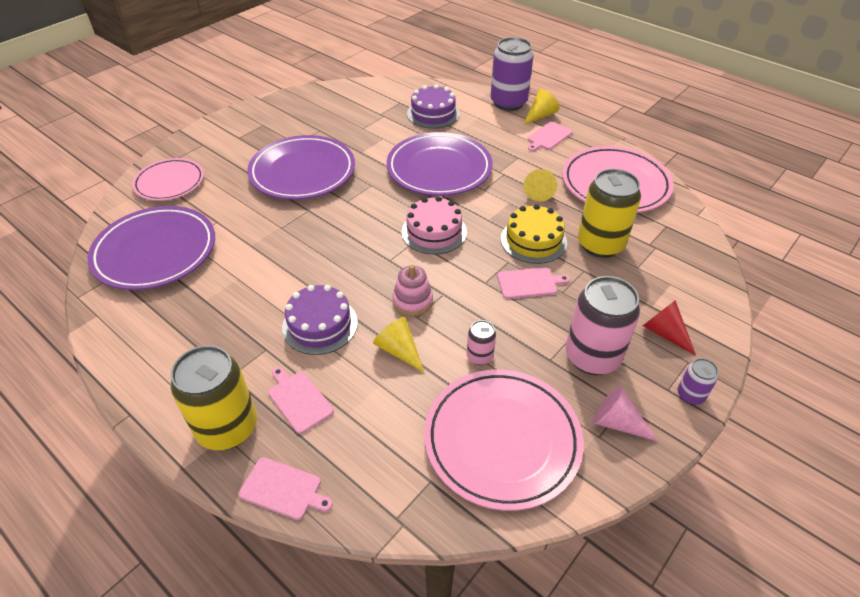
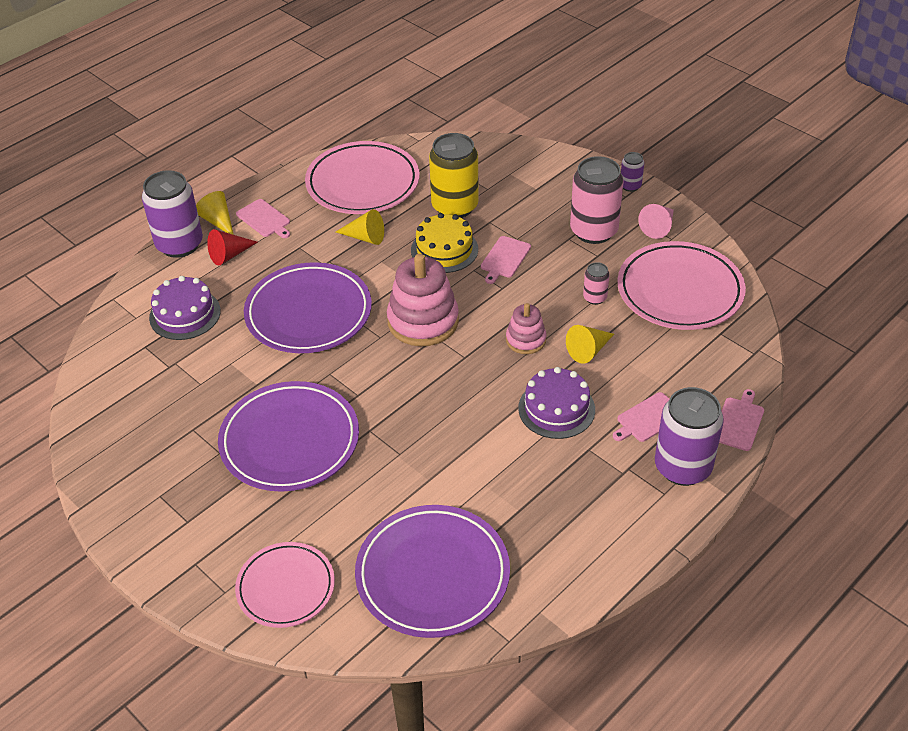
camera: 85 degrees left, 0 degrees up
yellow can [170,345,257,450] -> purple can [655,387,724,486]
pink cake [402,196,467,255] -> pink stacking toy [387,254,459,346]
pink cutting board [497,267,570,299] -> pink cutting board turned 150 degrees counterclockwise [481,236,531,284]
red cone [643,300,696,356] -> red cone moved to [207,229,258,266]

